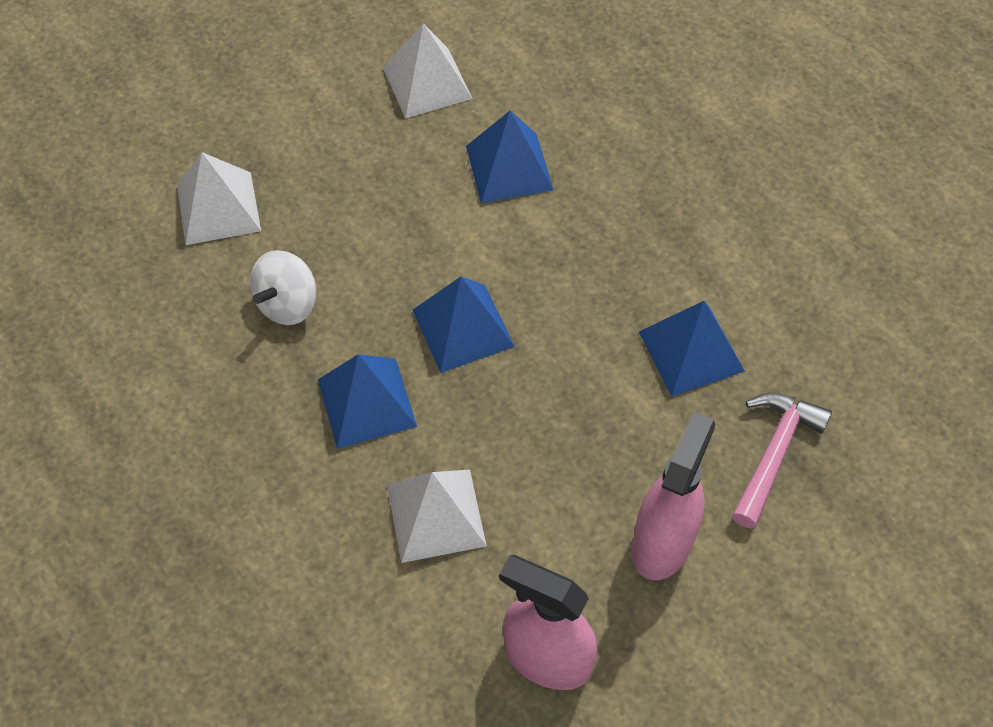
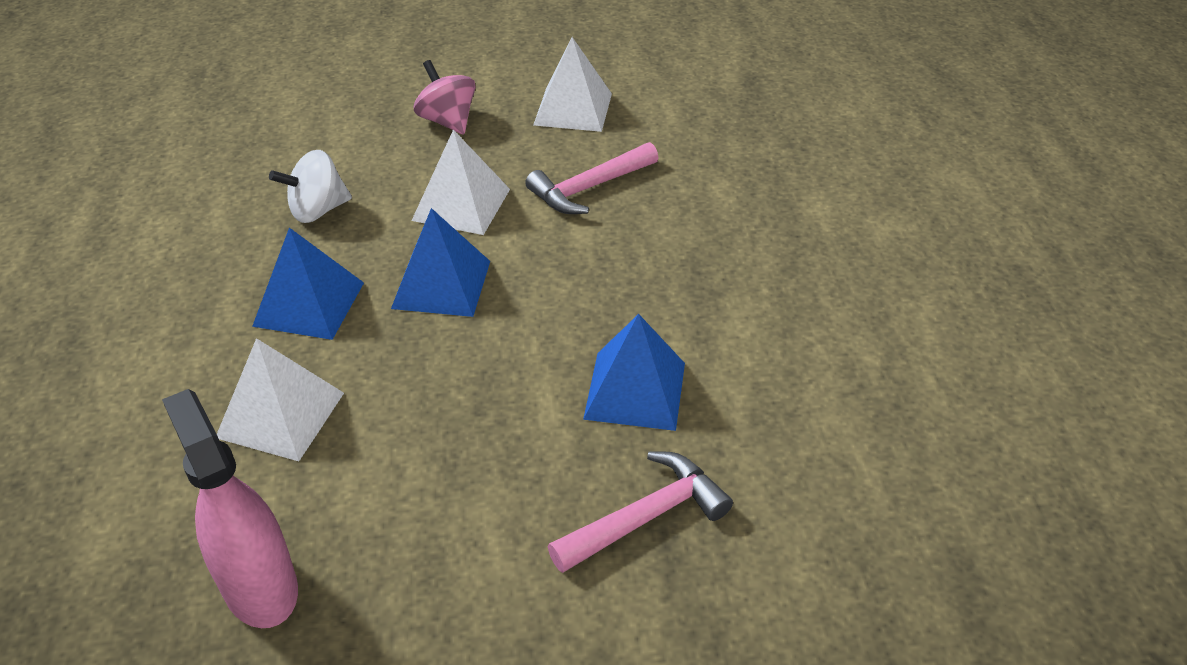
camera: 30 degrees right, 15 degrees down
white pyramid [177,152,261,245] -> white pyramid moved to [411,130,510,235]
blue pyramid [466,111,554,203] -> pink hammer [525,142,658,214]
pink spray bottle [632,412,715,580] -> none
none -> pink spinning top [414,60,476,134]

